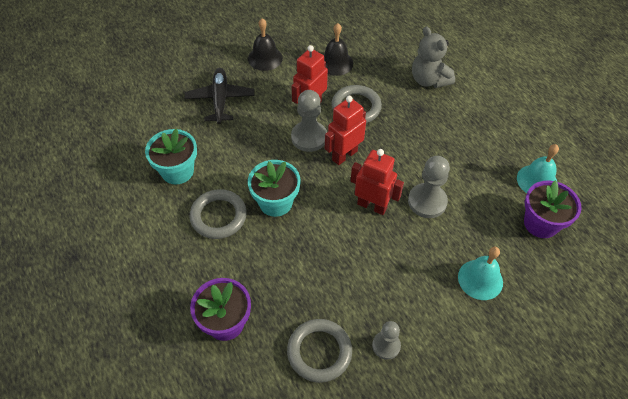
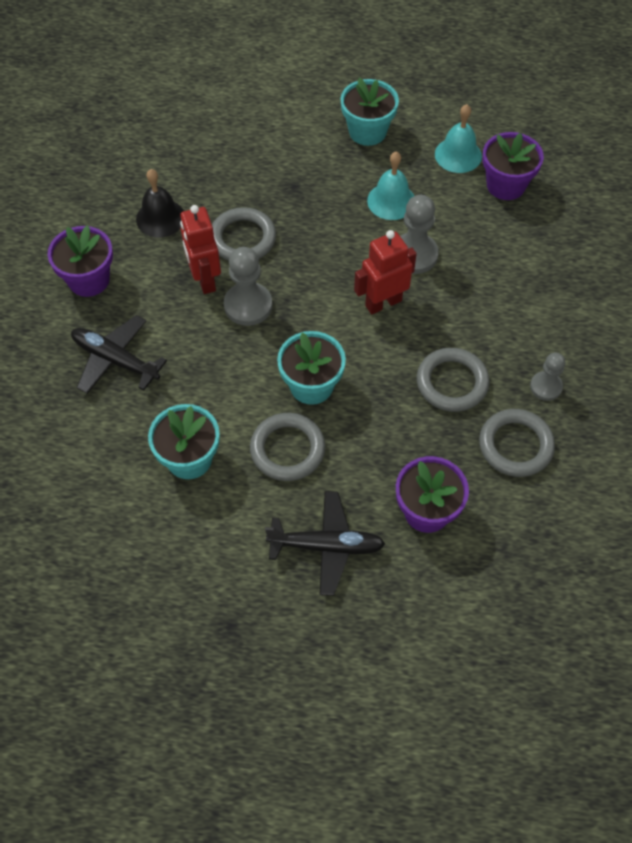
camera: 55 degrees left, 5 degrees up
black bell [248,18,283,71] -> purple flower pot [48,225,113,297]
red robot [325,96,366,165] -> none
grey teddy bear [412,26,455,88] -> none
turquoise bell [458,247,503,300] -> turquoise bell moved to [367,152,414,220]
none -> black plane [265,491,385,596]
none -> turquoise flower pot [340,78,399,146]
none -> grey ring [417,348,490,412]

